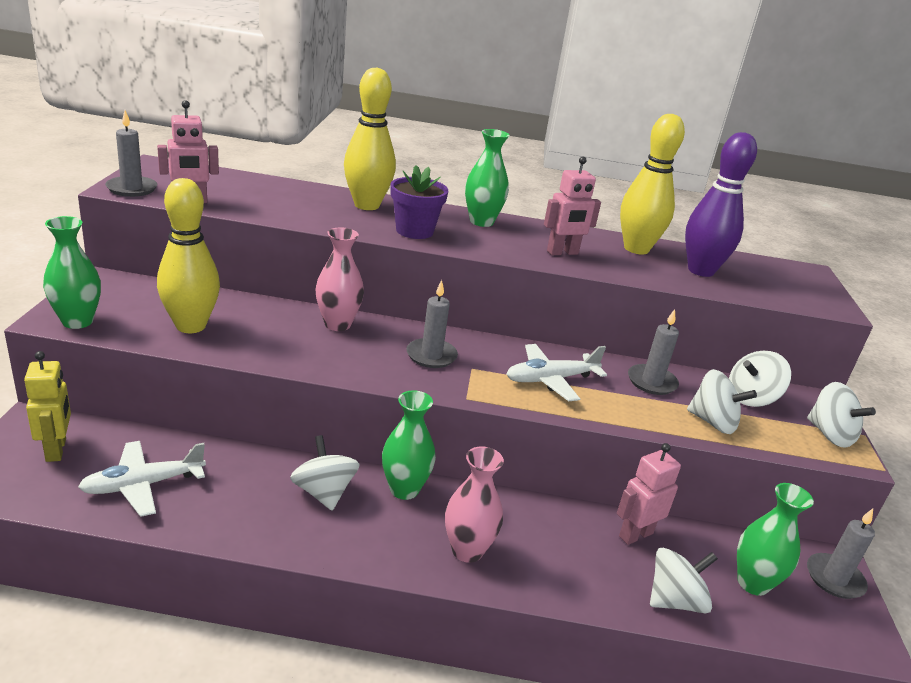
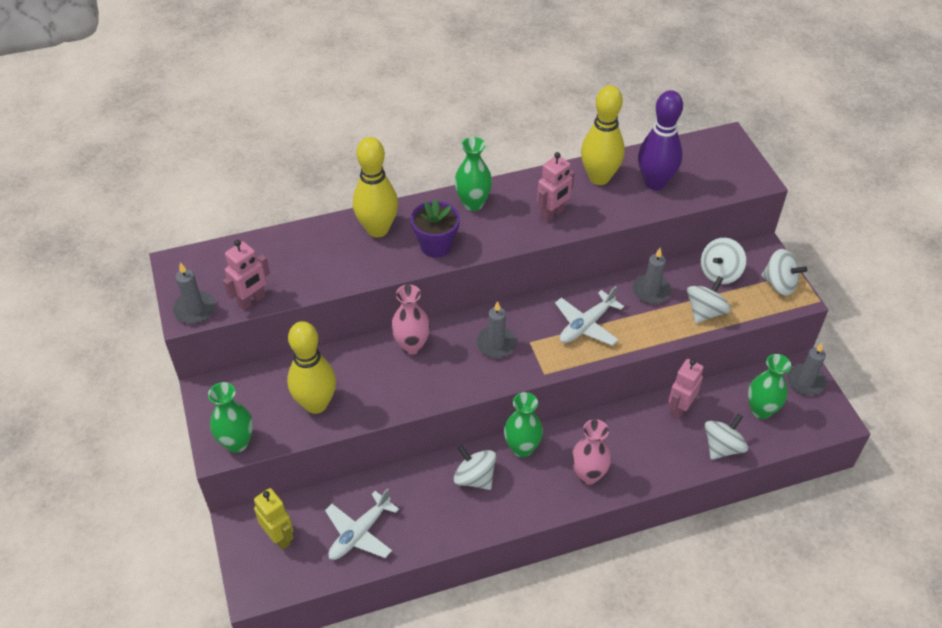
camera: 20 degrees left, 20 degrees up
white spinning top [687,369,757,434] -> white spinning top turned 60 degrees counterclockwise [687,276,731,323]

